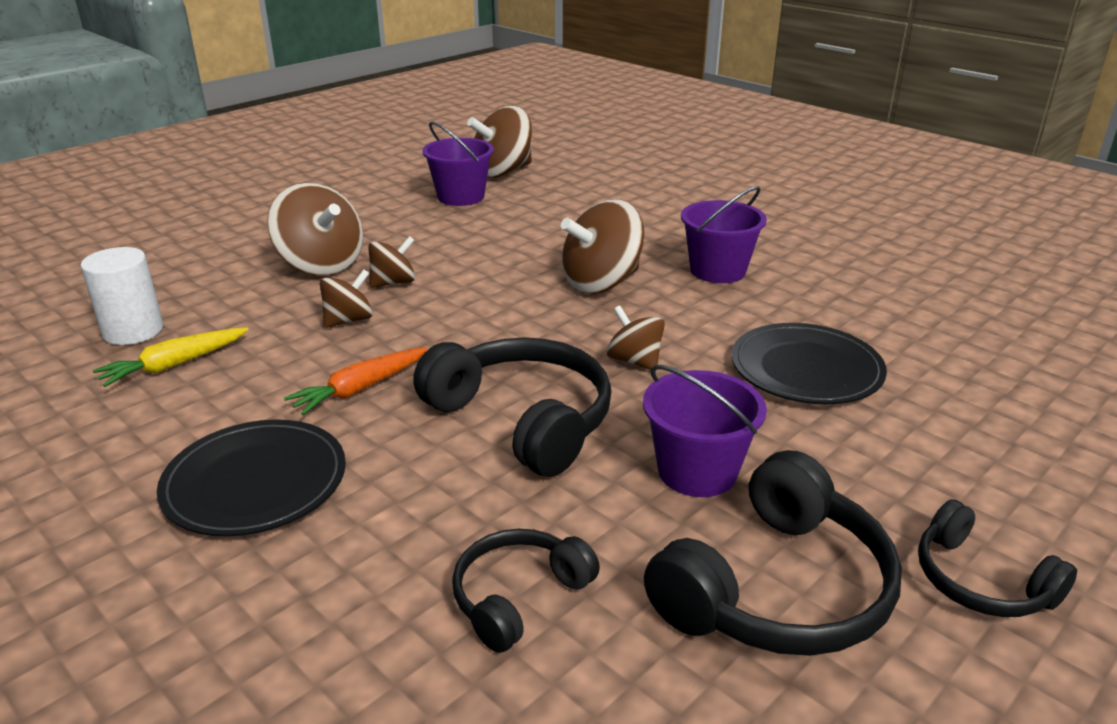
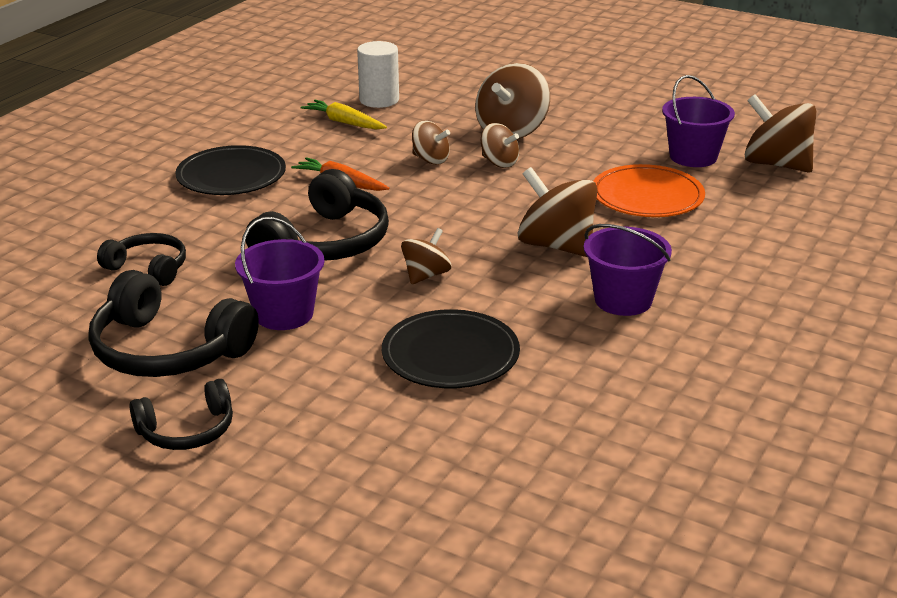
camera: 75 degrees right, 0 degrees up
black headphones [918,499,1077,617] -> black headphones turned 150 degrees counterclockwise [129,379,233,450]
none -> orange plate [593,164,705,217]

